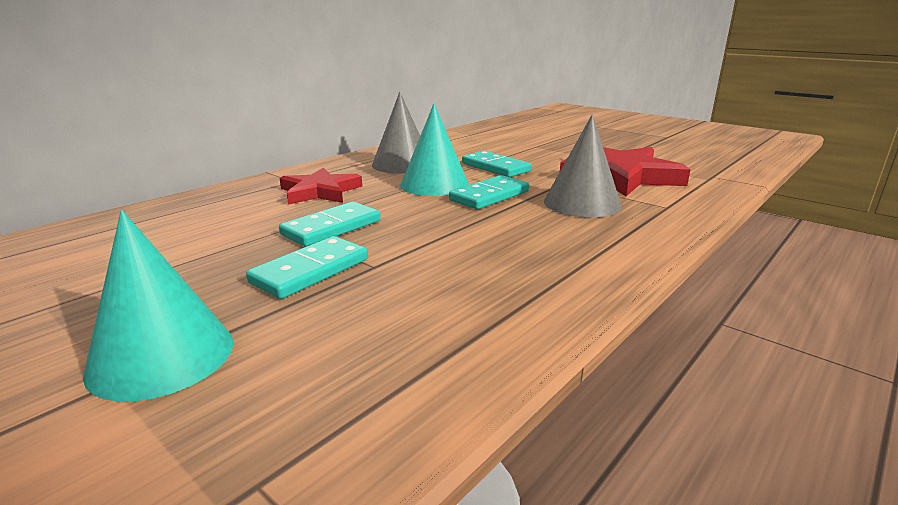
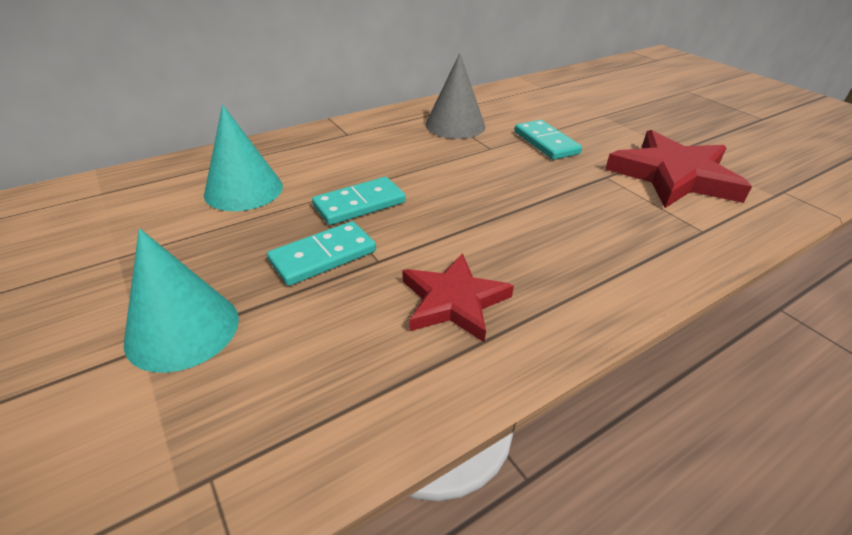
camera: 15 degrees right, 15 degrees up
red star [280,167,362,205] -> red star moved to [402,253,514,342]
turquoise cone [400,104,469,196] -> turquoise cone moved to [204,105,283,211]
turquoise domino [449,175,529,209] -> none
grey cone [544,114,622,218] -> none

